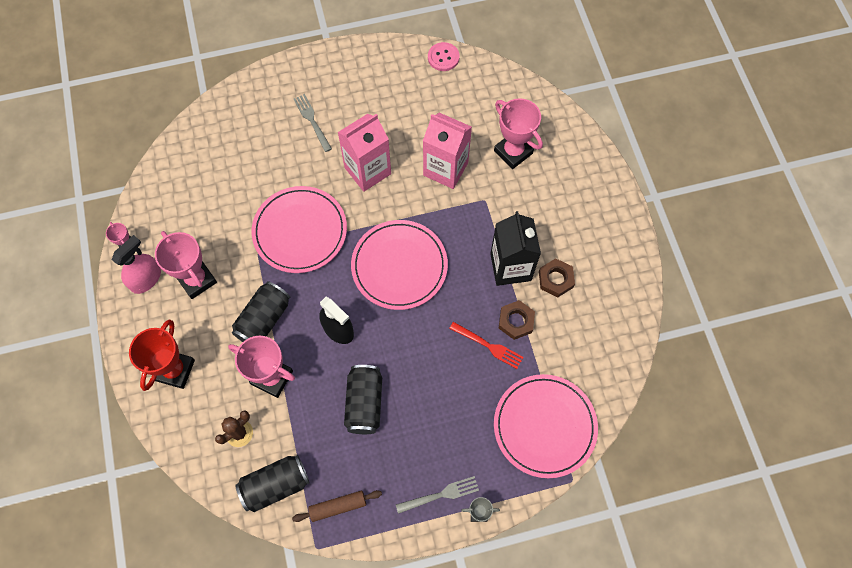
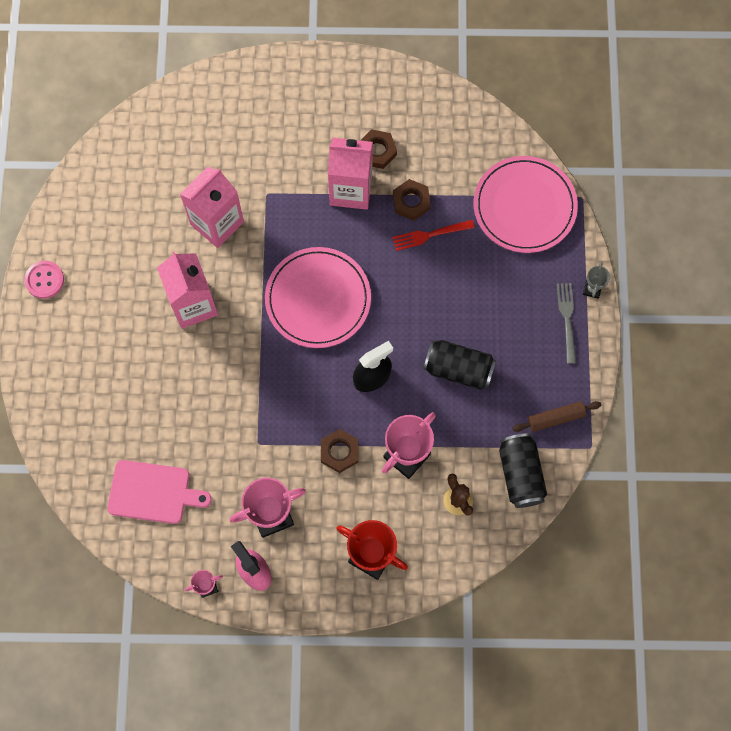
camera: 75 degrees left, 5 degrees up
black can [232,281,290,342] -> brown nut [321,429,358,473]
pink plate [252,186,347,273] -> none
brown rolling pin [292,490,382,522] -> brown rolling pin turned 75 degrees clockwise [512,401,601,432]
grey fork [294,94,332,152] -> none
pink button [428,42,459,71] -> pink button moved to [24,261,64,299]
red fork [449,322,524,369] -> red fork turned 150 degrees counterclockwise [392,220,475,251]
black carton [490,211,541,286] -> pink carton [328,138,373,210]
pink trophy [494,98,543,169] -> none
none -> pink cutting board [107,460,212,524]

